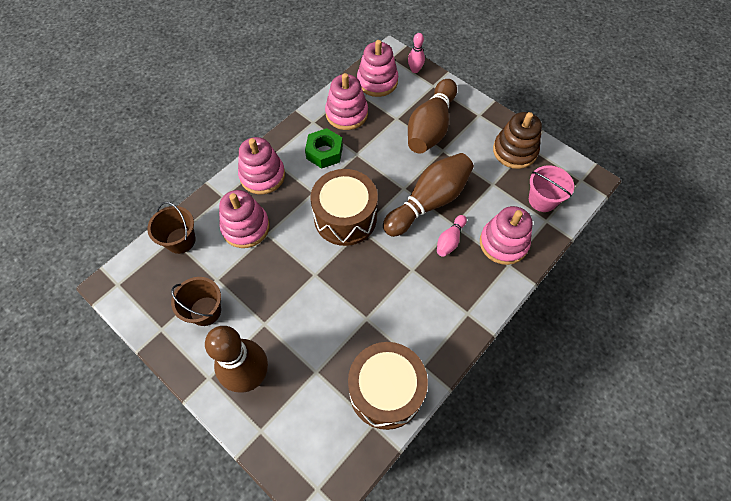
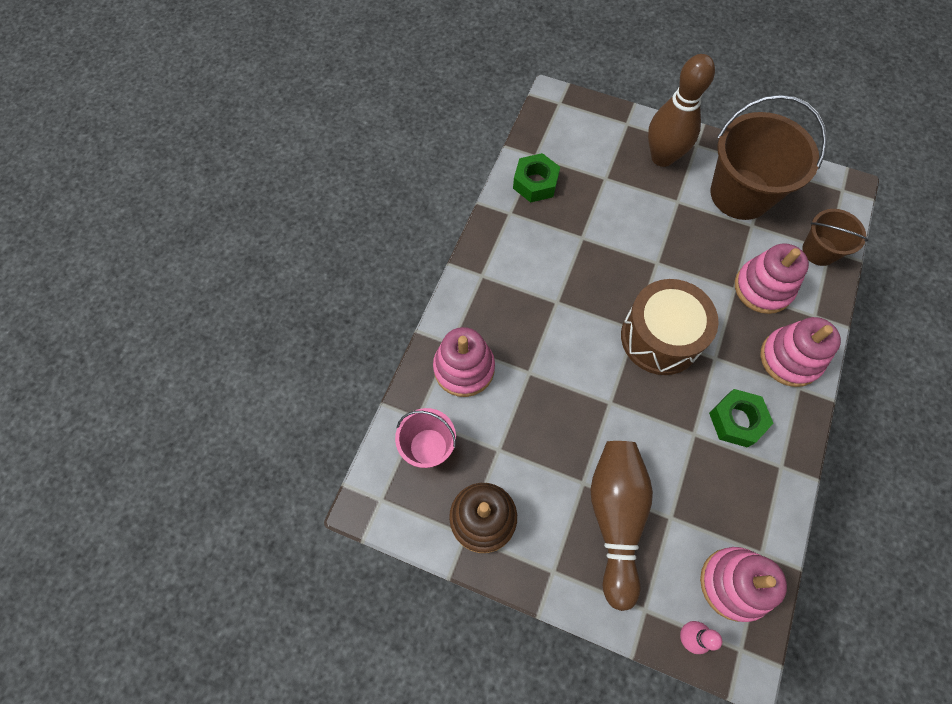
camera: 160 degrees right, 5 degrees up
brown bucket [171,277,221,326] -> brown bucket [710,94,827,220], size x1.86
pink stacking toy [325,73,368,130] -> none
brown drum [348,342,428,430] -> green nut [513,153,560,203]
brown bowling pin [383,153,474,237] -> none
pink bowling pin [437,215,467,257] -> none

